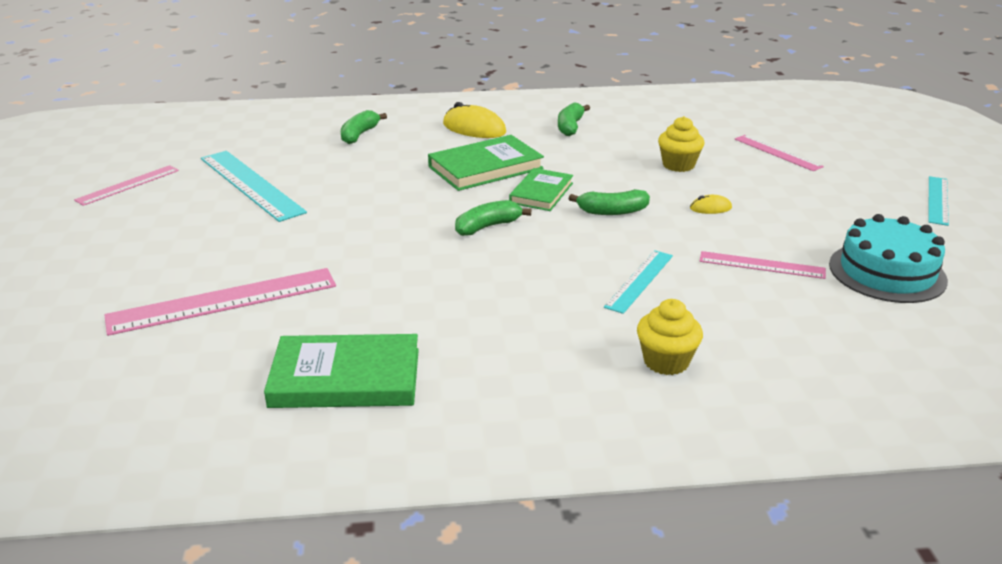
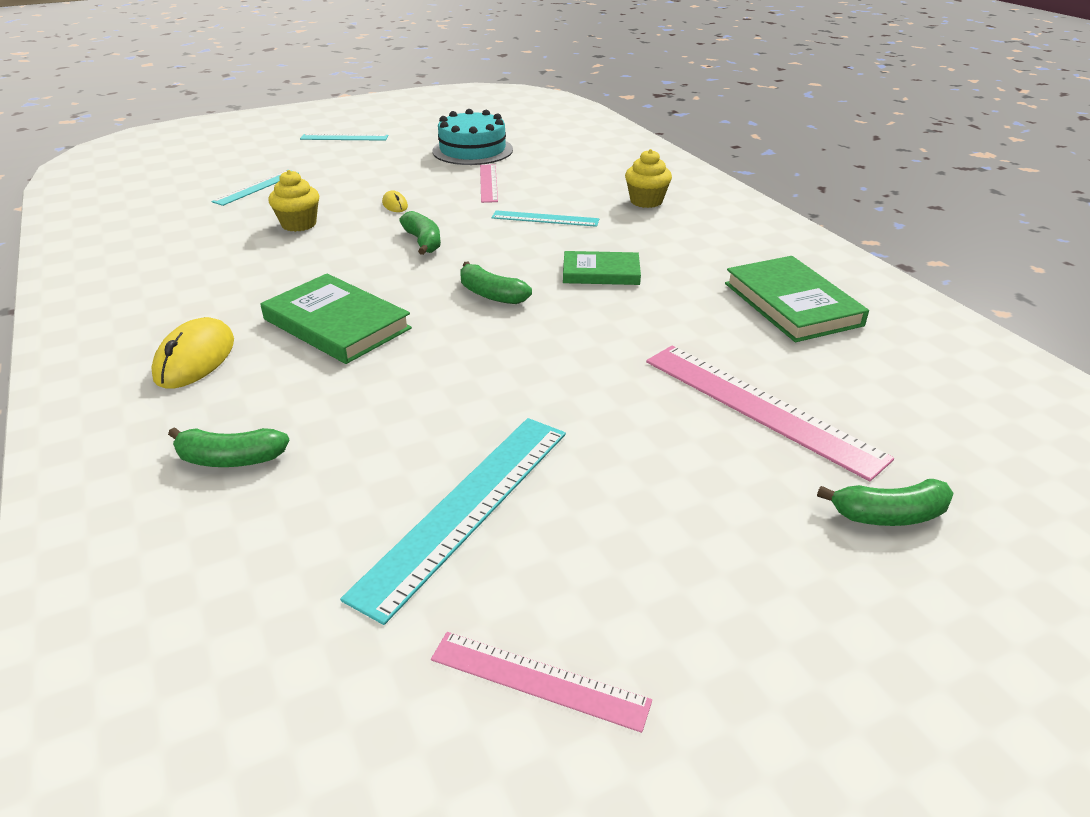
camera: 110 degrees left, 5 degrees up
green book [509,168,573,211] -> green book moved to [563,251,641,285]
green banana [558,102,590,136] -> green banana moved to [817,479,954,526]
pink ruler [735,135,824,171] -> turquoise ruler [211,170,298,206]

